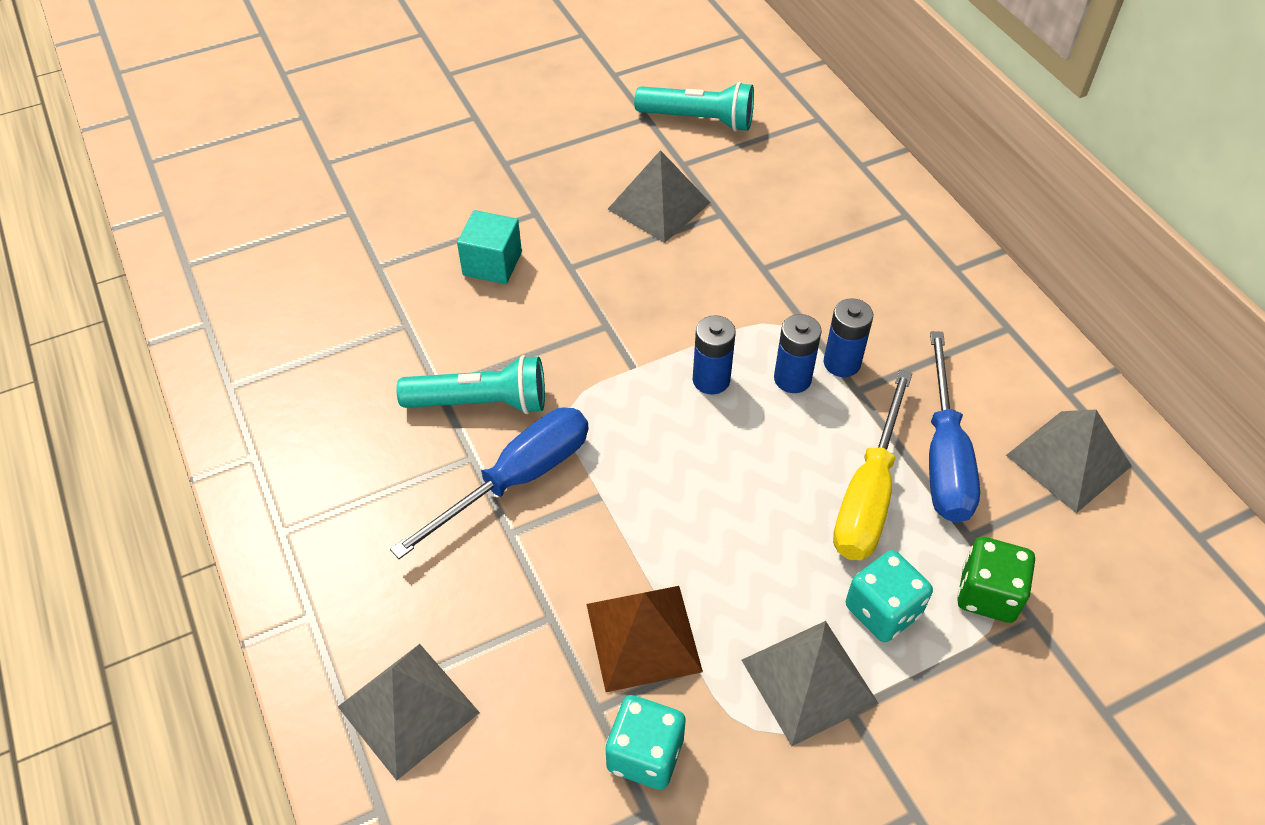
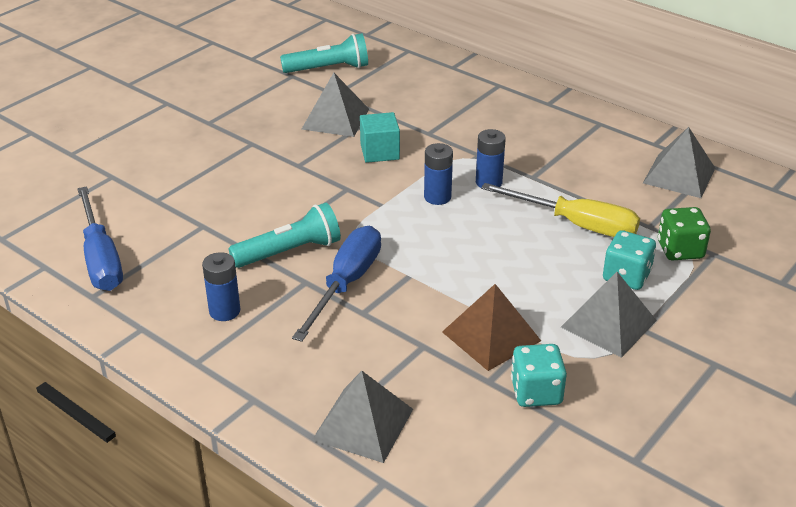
camera: 25 degrees left, 15 degrees down
turquoise cube [457,210,522,284] -> turquoise cube moved to [360,112,400,163]
blue battery [824,298,873,377] -> blue battery moved to [202,252,240,321]
yellow screwdriver [833,370,912,560] -> yellow screwdriver turned 60 degrees counterclockwise [481,183,640,237]
blue screwdriver [929,331,980,523] -> blue screwdriver moved to [77,186,123,291]

